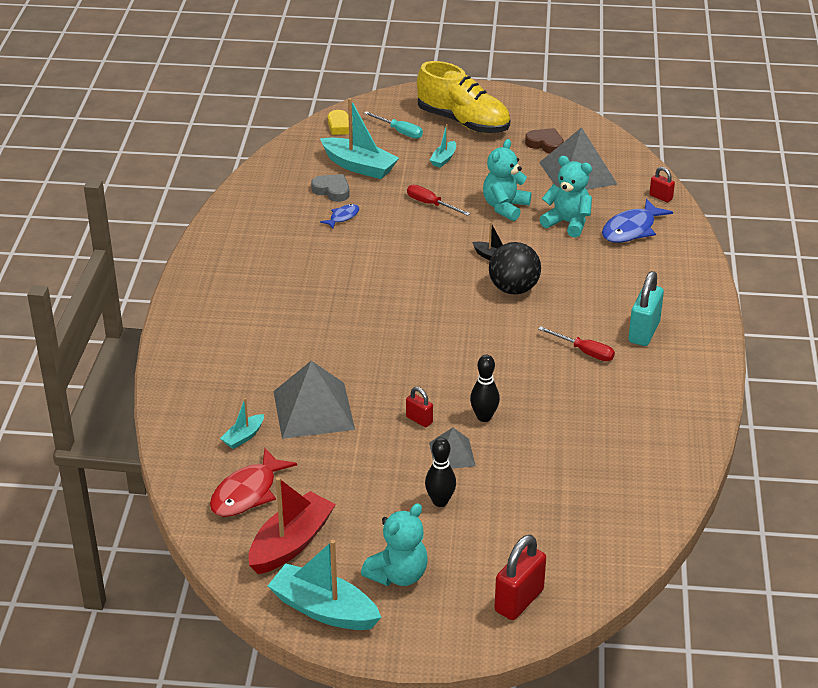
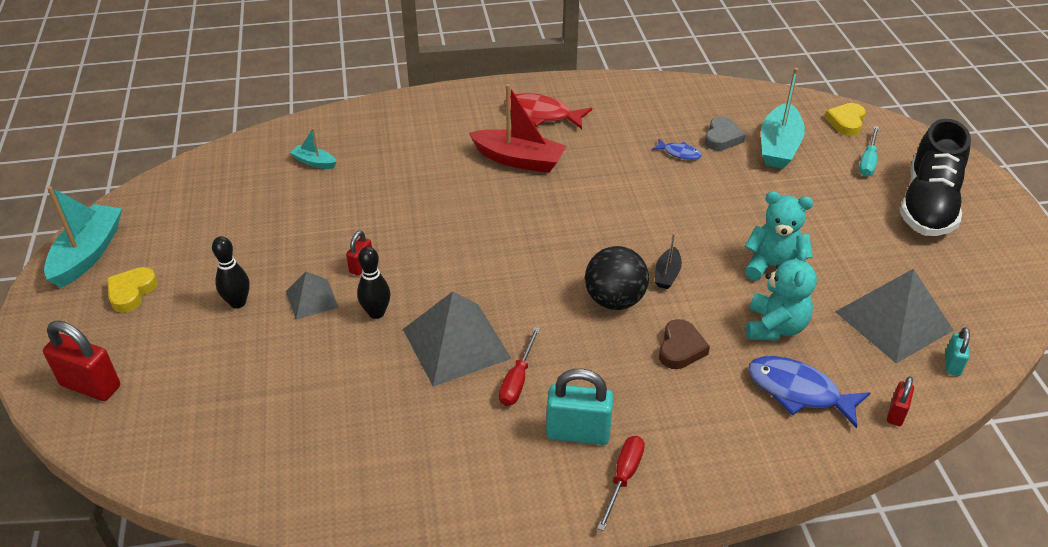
camera: 75 degrees right, 5 degrees up
red fish [210,448,297,517] -> red fish moved to [504,93,592,129]
red boat [248,477,336,574] -> red boat moved to [469,84,567,173]
grey pyramid [273,361,355,439] -> grey pyramid moved to [403,291,512,387]
turquoise teddy bear [361,503,428,586] -> yellow heart [107,267,157,313]
red screwdriver [407,185,470,216] -> red screwdriver moved to [597,436,645,531]
yellow shoe [417,61,510,133] -> black shoe [900,119,971,236]
turquoise boat [430,124,456,168] -> none
brown heart [525,128,564,154] -> brown heart moved to [659,319,710,369]
none -> turquoise padlock [945,327,970,376]

